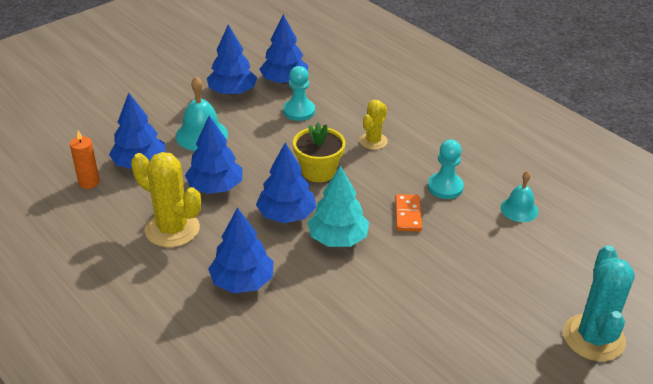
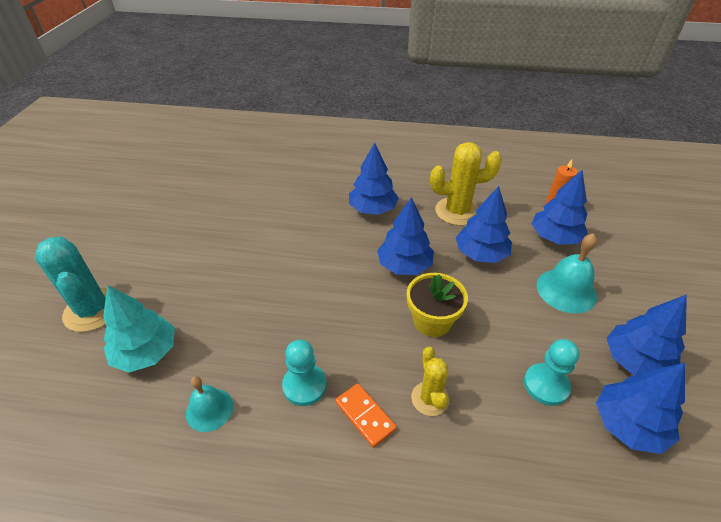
camera: 140 degrees right, 5 degrees up
turquoise tree [307,165,369,247] -> turquoise tree moved to [103,285,175,373]
orange domino [395,194,422,232] -> orange domino moved to [335,383,397,448]

